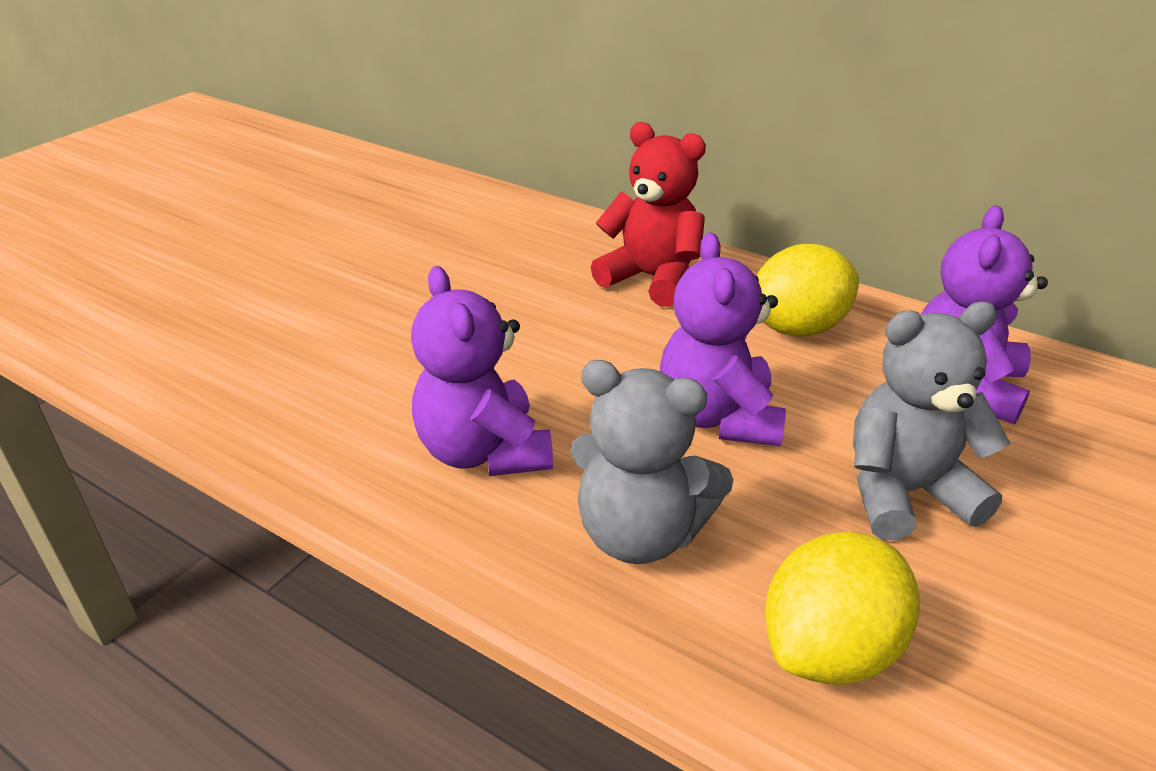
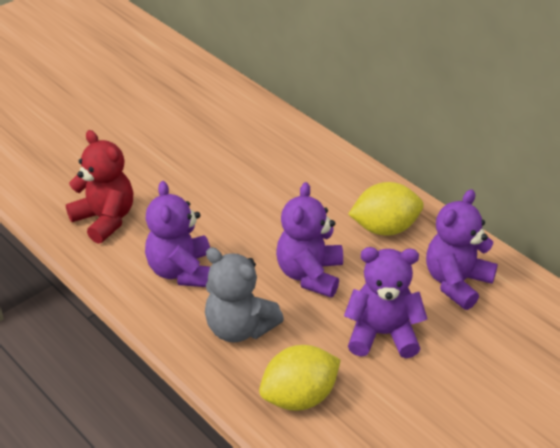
camera: 15 degrees right, 5 degrees up
red teddy bear [591,122,706,307] -> red teddy bear moved to [66,130,133,244]
grey teddy bear [853,302,1010,541] -> purple teddy bear [344,247,428,358]

